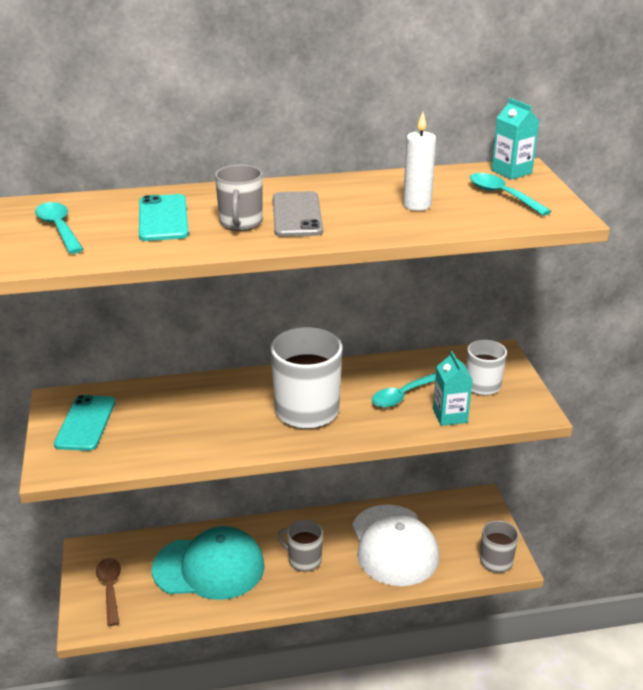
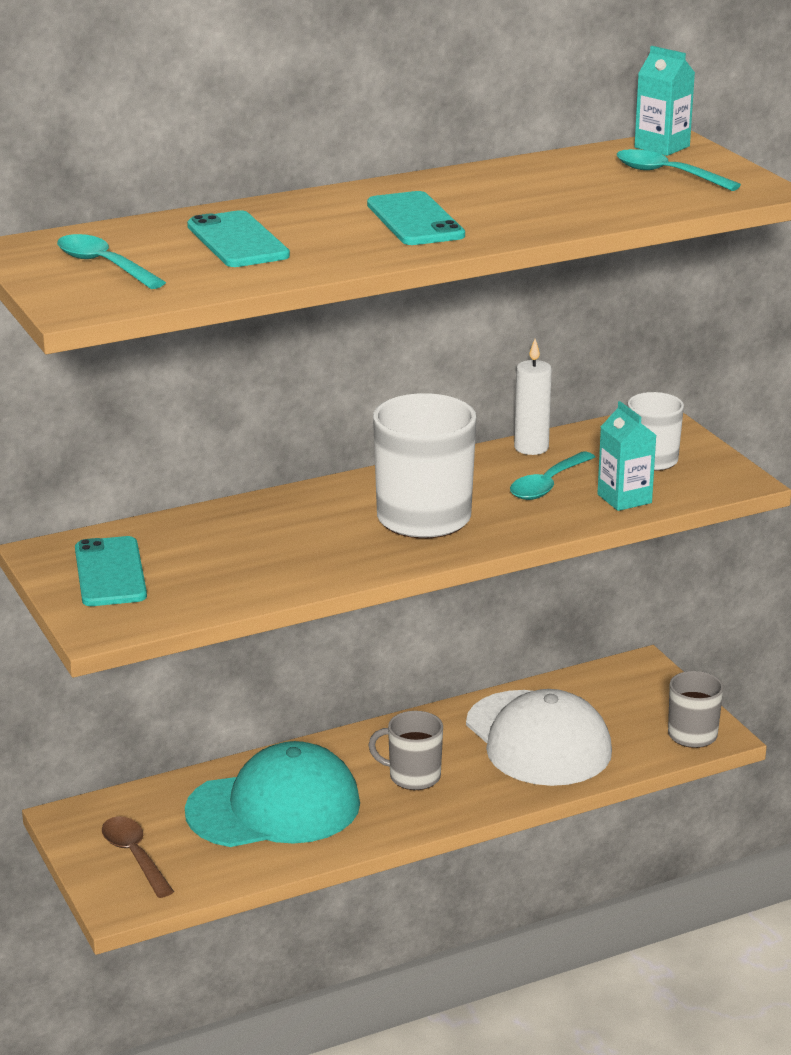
camera: 15 degrees left, 5 degrees down
grey mug [215,165,263,231] -> none
grey phone [273,191,323,237] -> turquoise phone [367,191,465,245]
white candle [403,112,436,211] -> white candle moved to [514,339,552,455]

